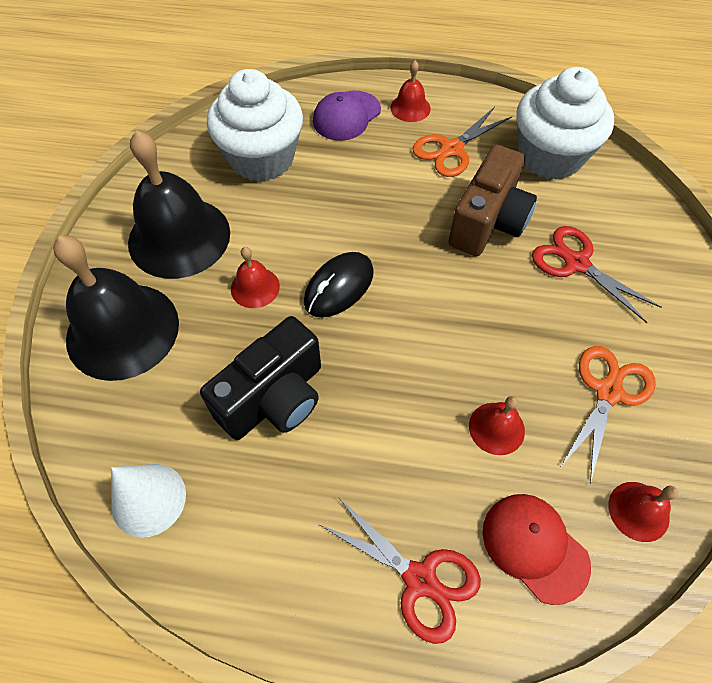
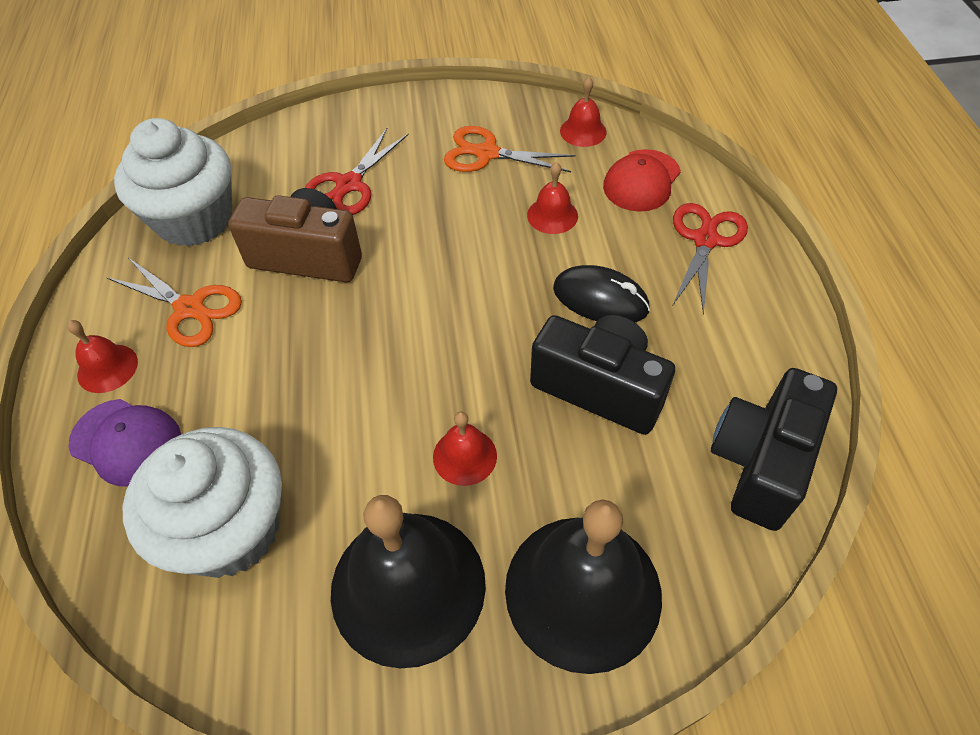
camera: 105 degrees left, 5 degrees down
white cone [111,464,186,538] -> black camera [711,368,837,531]
black mouse [304,252,374,317] -> black mouse moved to [553,265,650,322]

